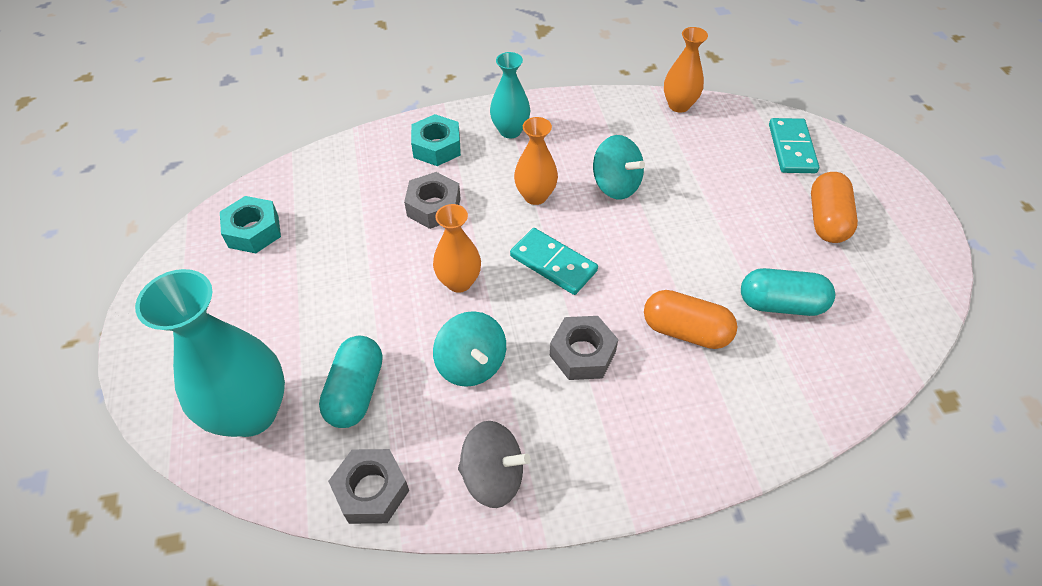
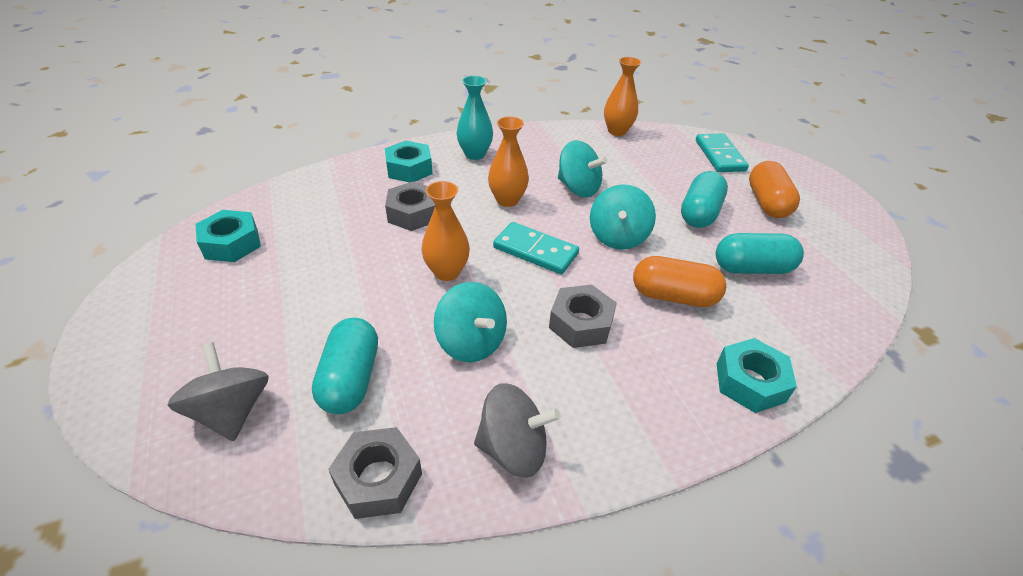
camera: 10 degrees left, 10 degrees down
turquoise vase [135,269,285,437] -> grey spinning top [168,342,269,441]
none -> turquoise spinning top [590,184,656,250]
none -> turquoise capsule [681,171,728,228]
none -> turquoise nut [716,338,797,413]

